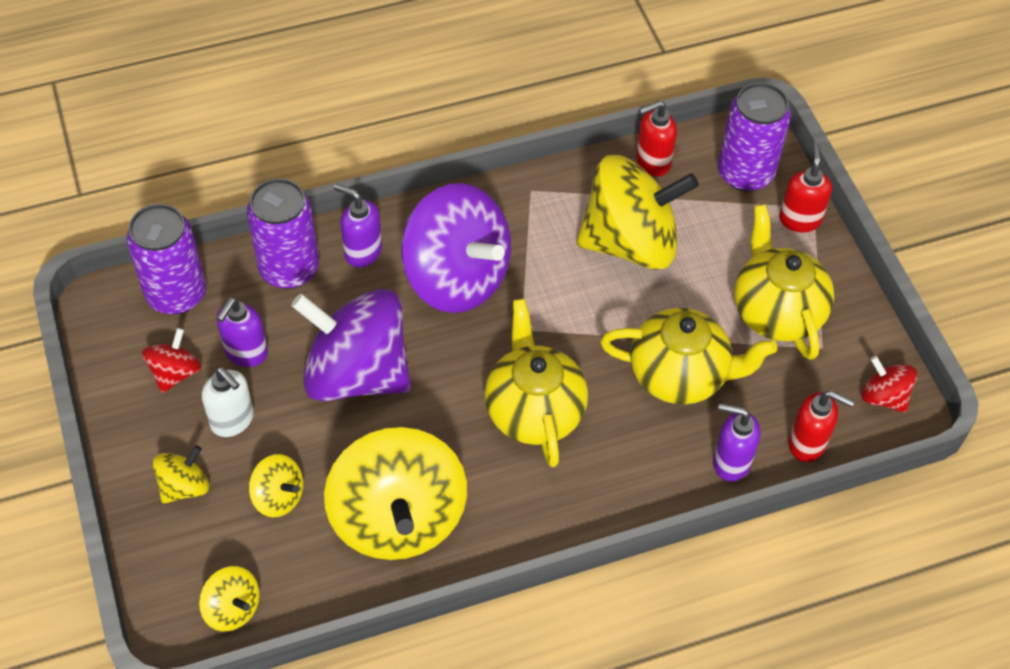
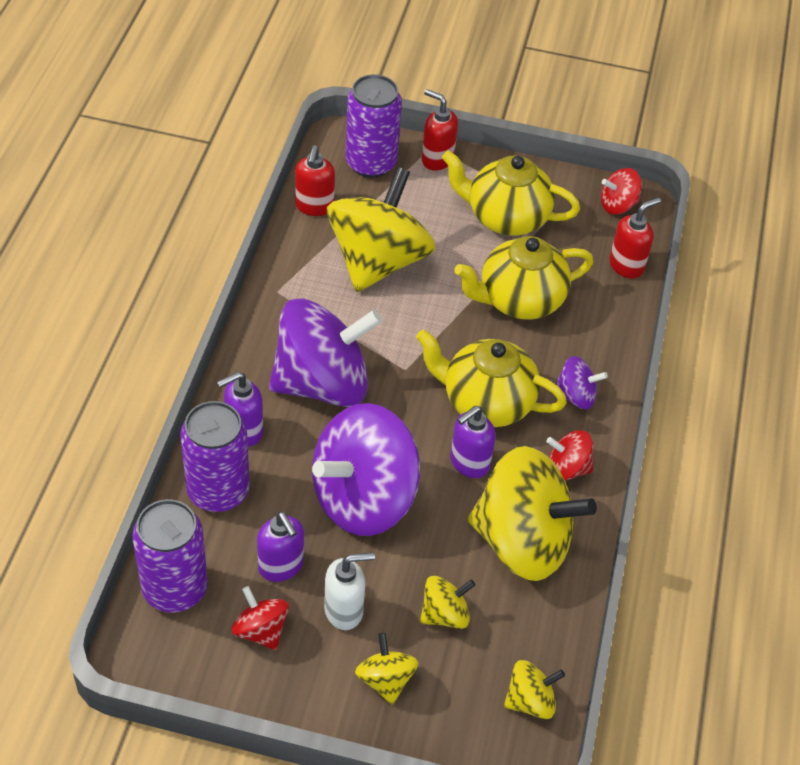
camera: 60 degrees left, 5 degrees down
yellow teapot [600,308,777,404] -> yellow teapot turned 150 degrees counterclockwise [454,236,593,320]
purple soap dispenser [713,403,761,482] -> purple soap dispenser moved to [450,406,496,478]
none -> red spinning top [546,430,593,481]
none -> purple spinning top [555,356,608,410]

